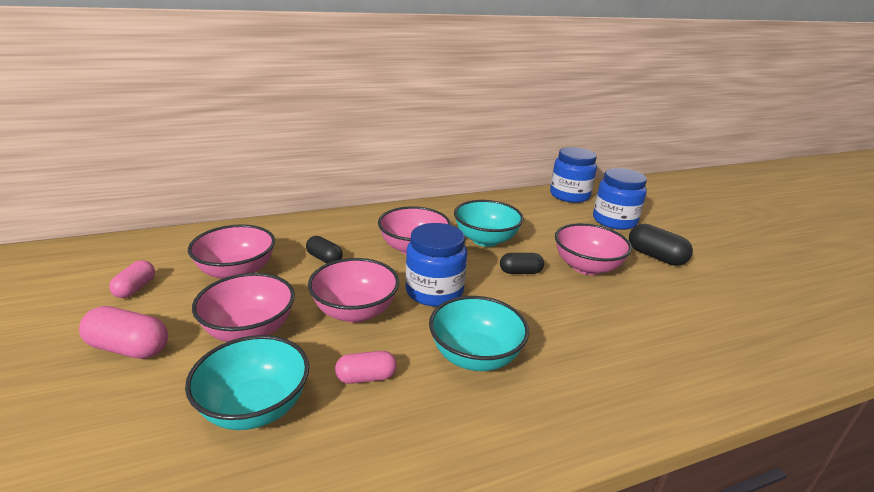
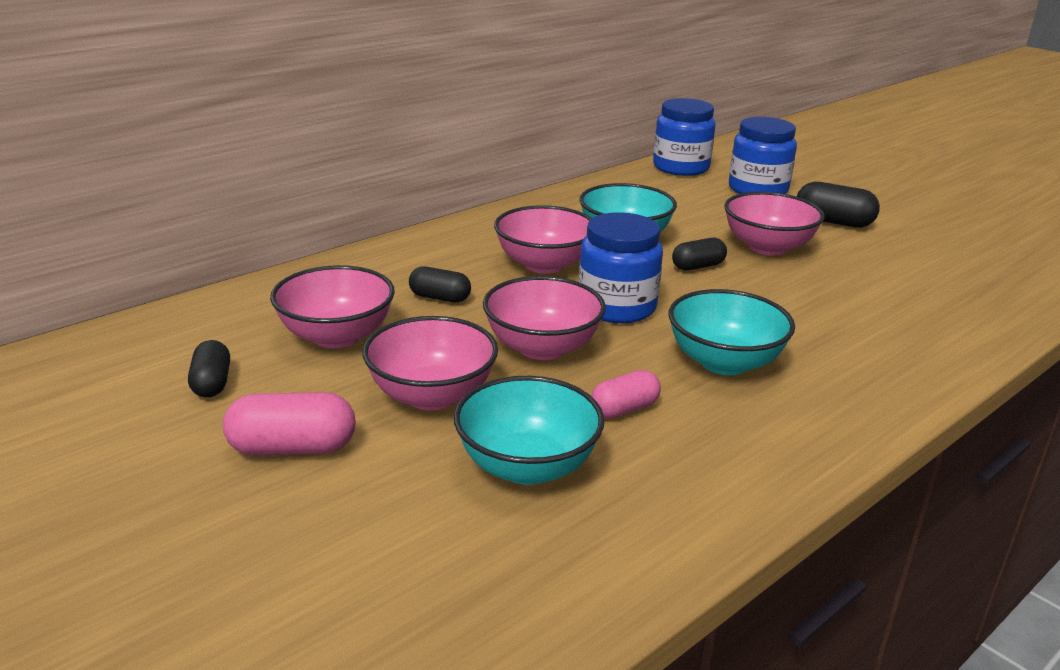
camera: 20 degrees left, 0 degrees up
pink capsule [109,260,155,298] -> black capsule [188,340,230,398]

